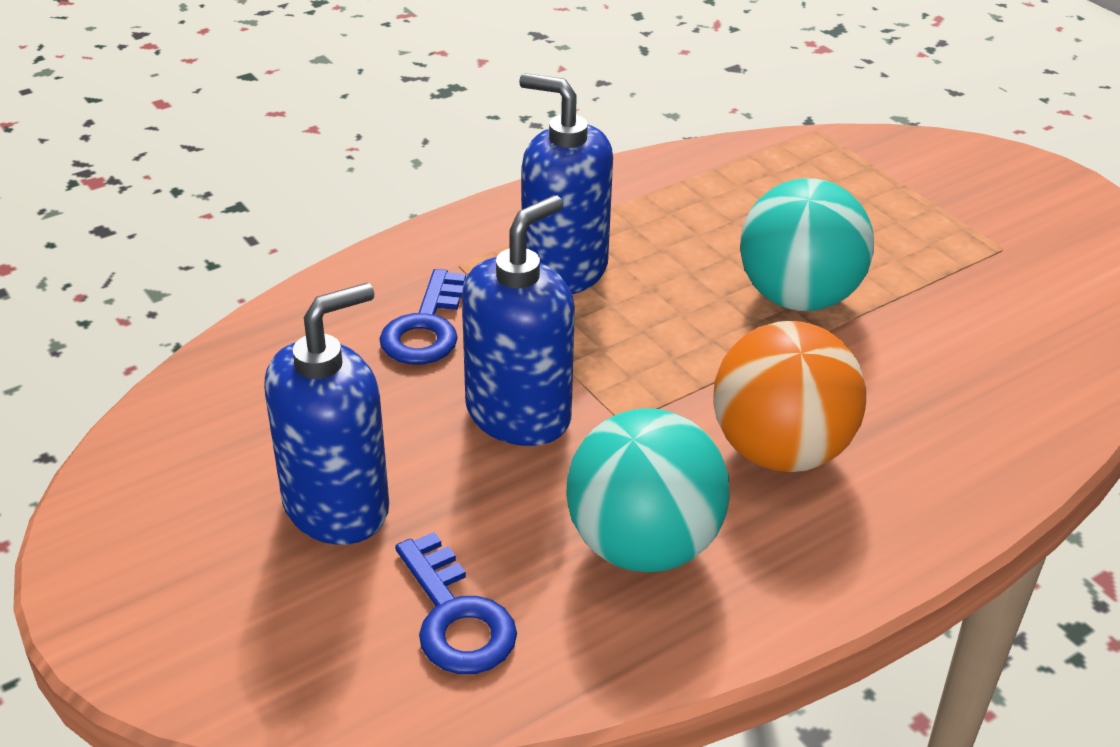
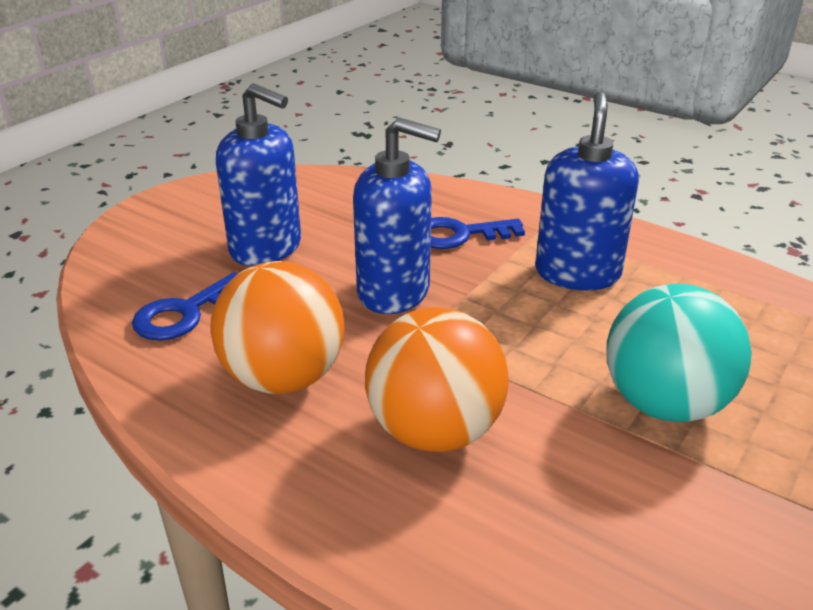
camera: 70 degrees right, 5 degrees down
turquoise ball [566,408,730,572] -> orange ball [210,261,344,394]

